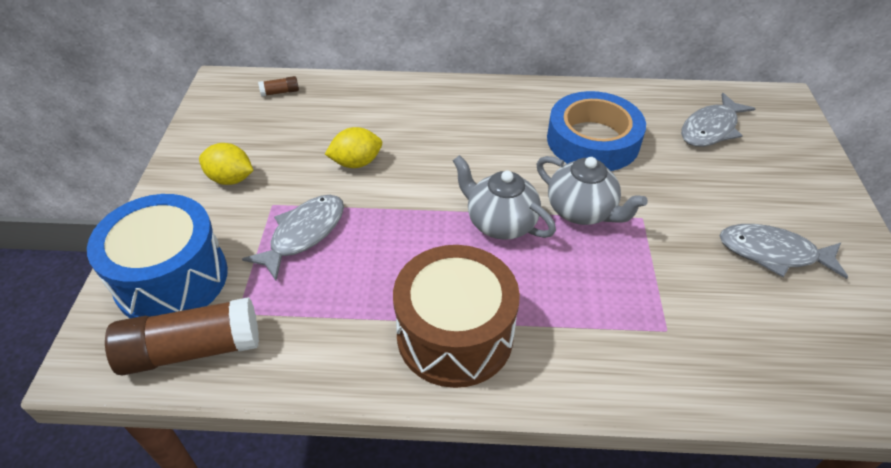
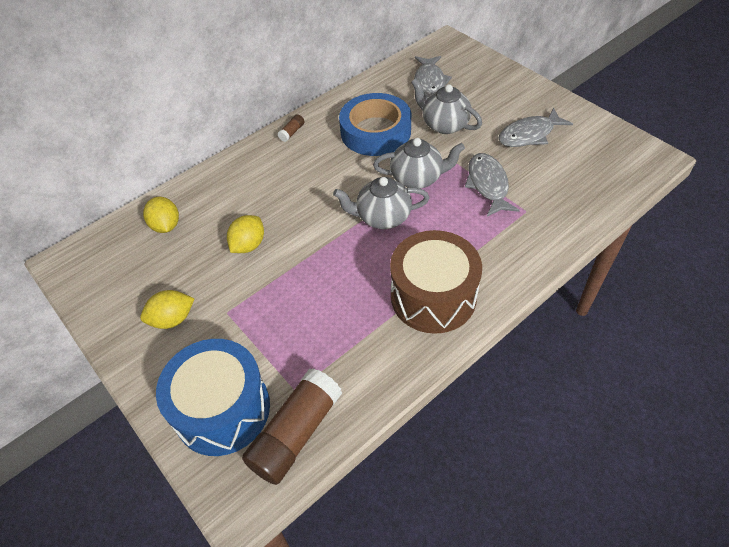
camera: 40 degrees left, 5 degrees up
grey fish [242,195,344,280] -> grey fish moved to [465,153,520,216]
brown glue stick [258,76,299,97] -> brown glue stick moved to [278,114,305,142]
none -> yellow lemon [143,197,179,233]
none -> grey teapot [411,78,482,134]

